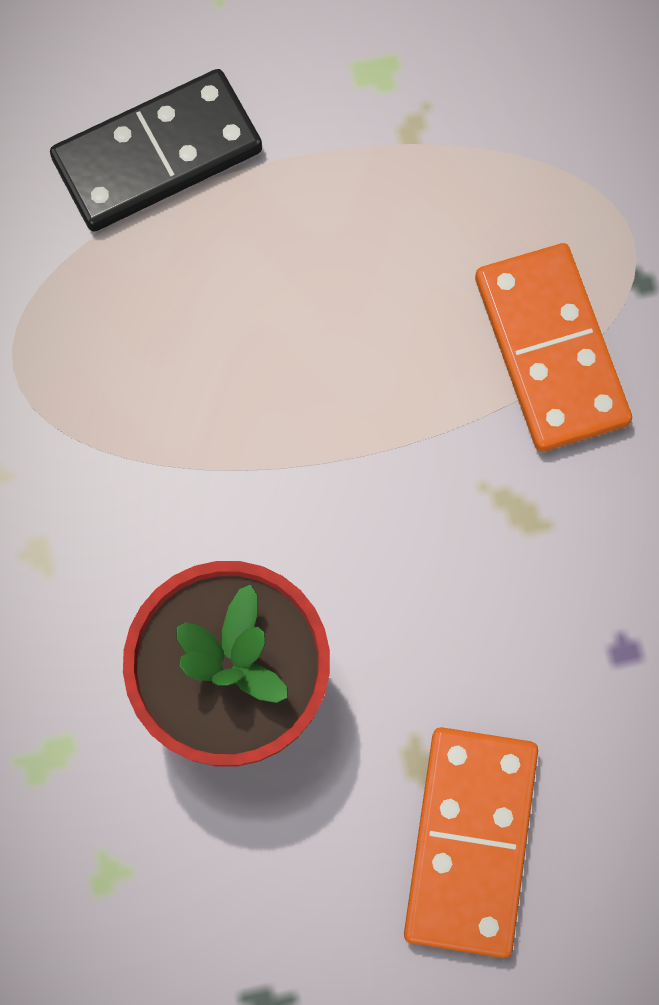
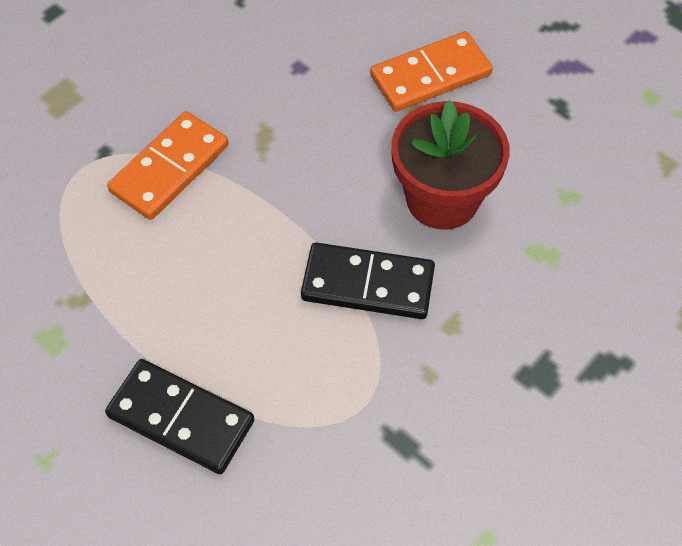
camera: 125 degrees left, 15 degrees down
none -> black domino [301,242,435,319]

